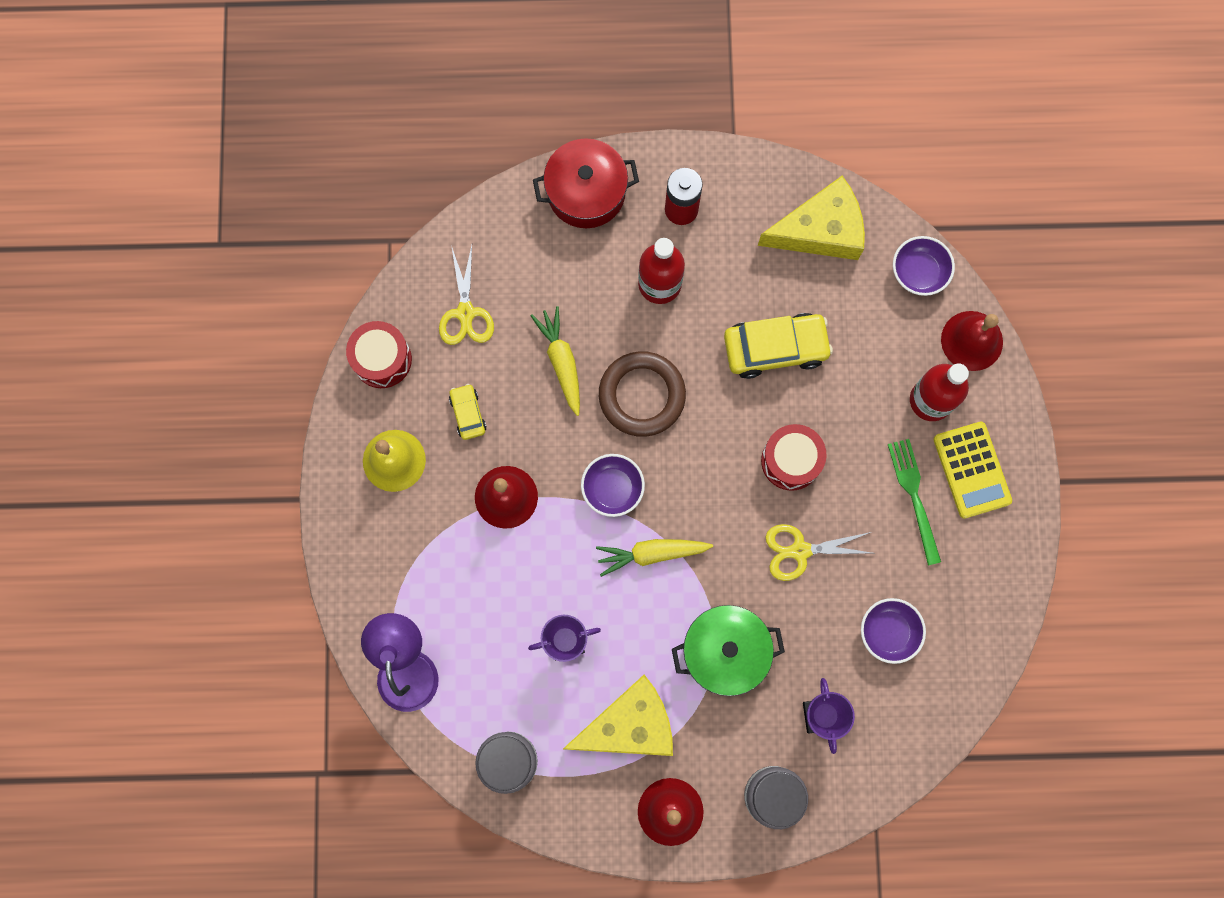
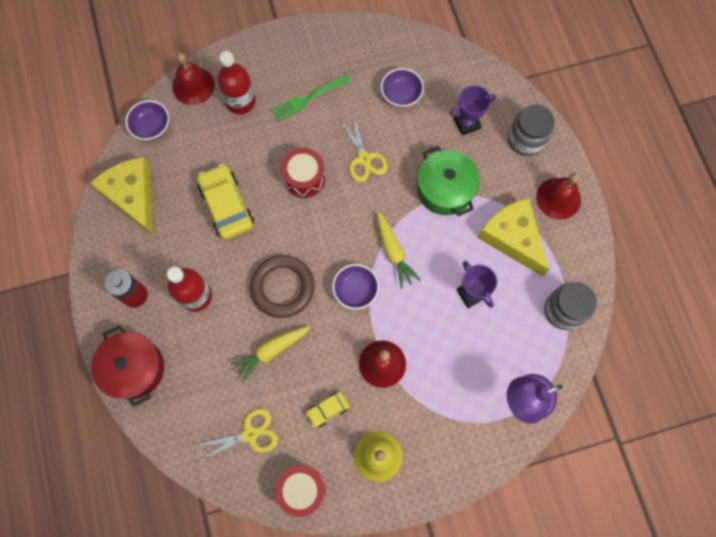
camera: 105 degrees left, 5 degrees down
yellow calculator [933,422,1012,519] -> none

